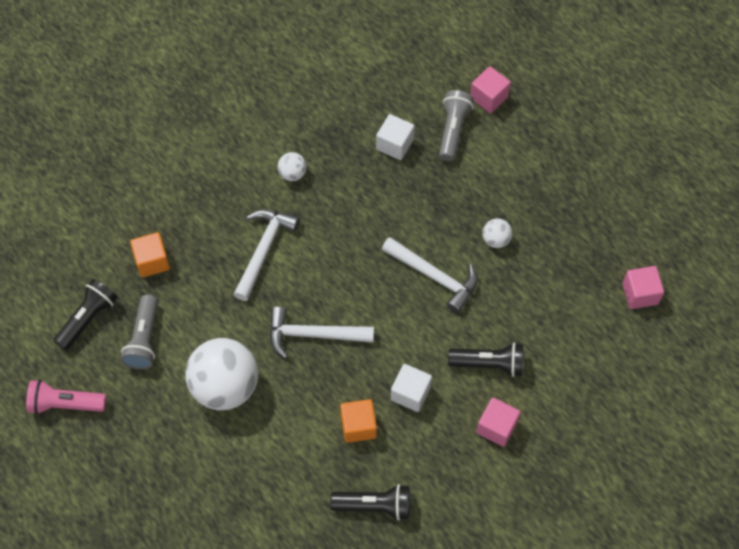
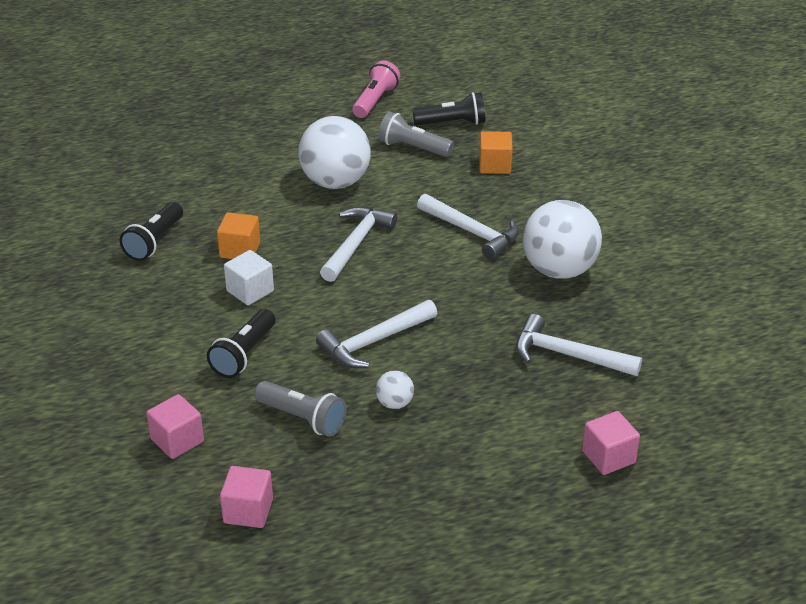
camera: 110 degrees right, 25 degrees down
black flashlight [54,279,118,351] -> black flashlight turned 60 degrees counterclockwise [412,92,485,125]
white ball [278,152,307,181] -> white ball [523,200,602,279], size x2.28
white cube [376,114,414,160] -> white hammer [516,314,642,376]
grey flashlight [439,90,474,161] -> grey flashlight moved to [254,381,346,437]
pink cube [477,397,520,447] -> pink cube moved to [146,394,204,459]

